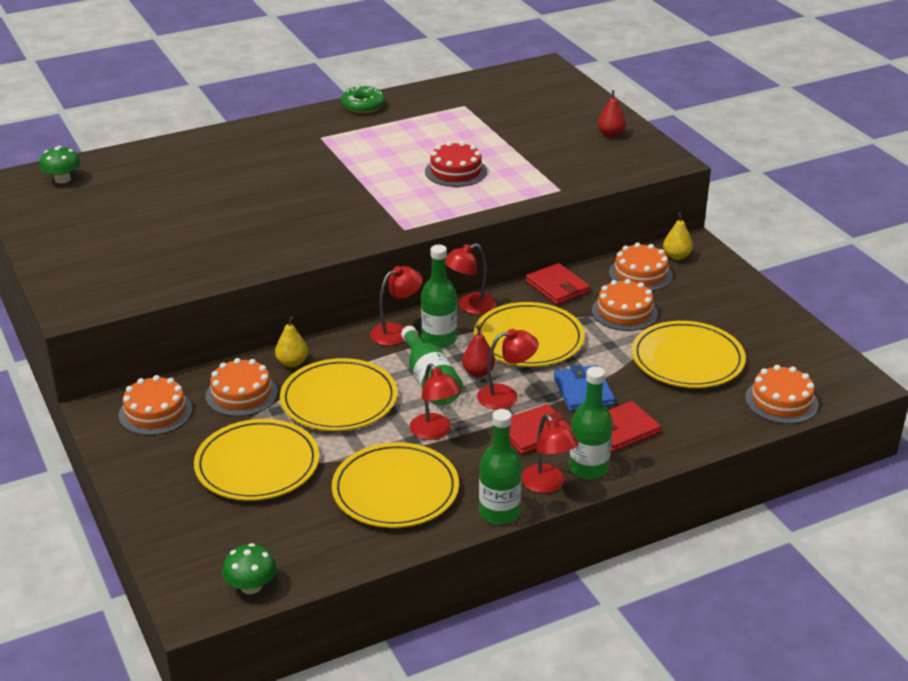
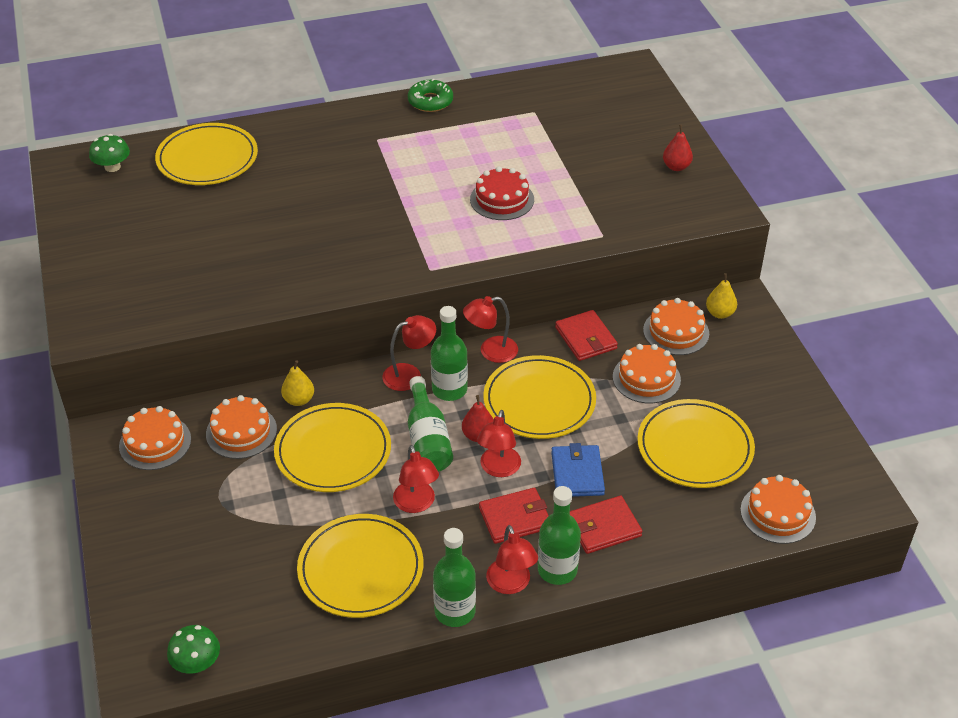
camera: 10 degrees right, 10 degrees up
yellow plate [194,419,319,501] -> yellow plate moved to [155,123,258,185]
red lamp [477,329,539,410] -> red lamp turned 105 degrees clockwise [477,410,521,477]

